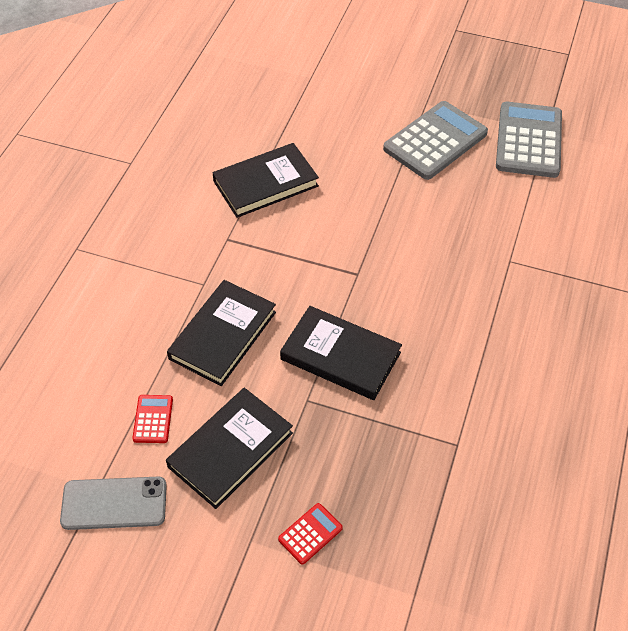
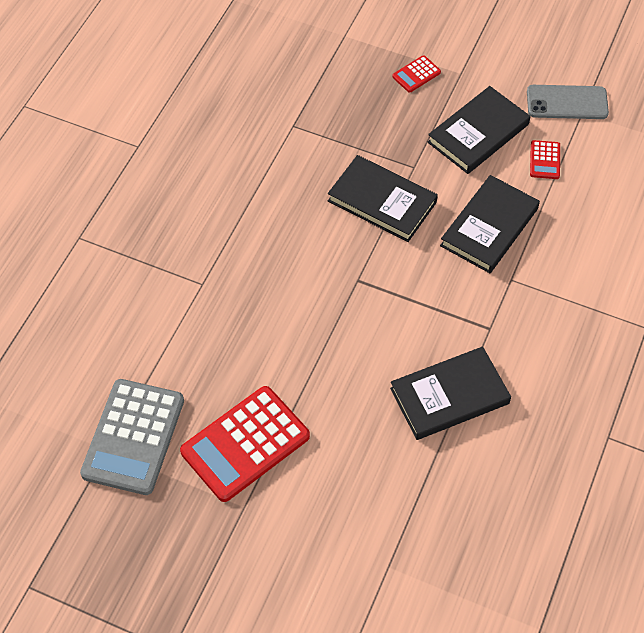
camera: 175 degrees left, 5 degrees up
grey calculator [383,101,488,180] -> red calculator [180,386,310,502]

